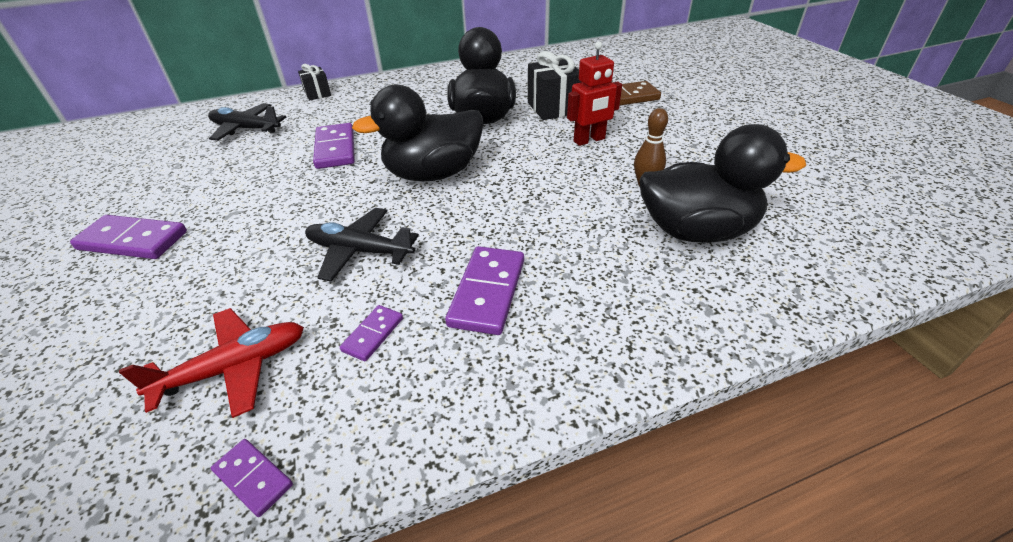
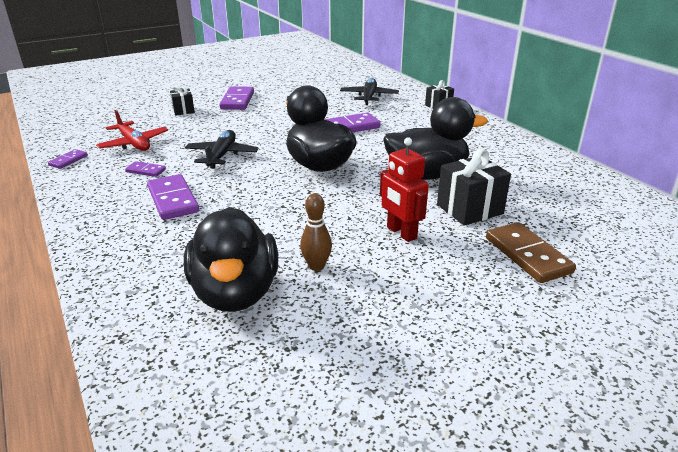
camera: 80 degrees right, 10 degrees down
purple domino [445,246,524,335] -> purple domino turned 60 degrees clockwise [147,174,199,220]
none -> black gift [170,85,195,116]

